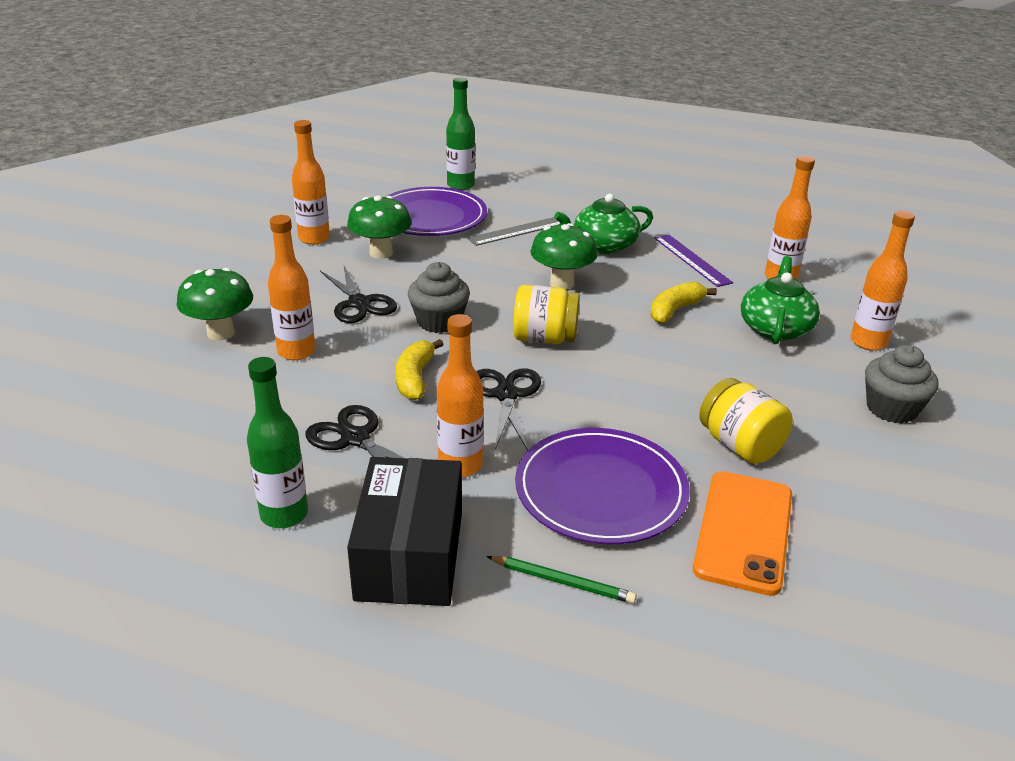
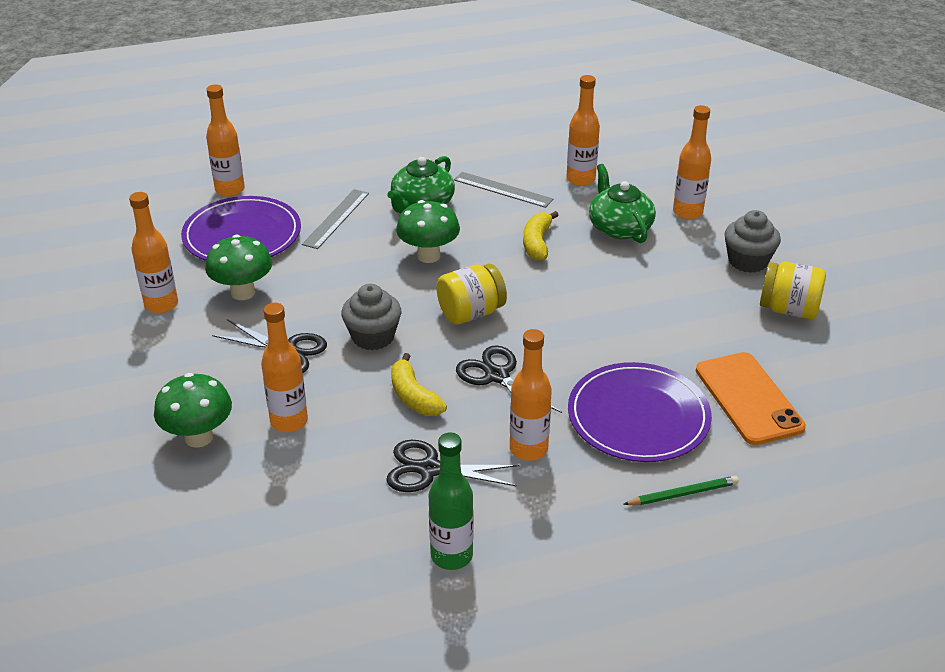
camera: 35 degrees left, 5 degrees up
black box [347,457,462,606] -> none
green bottle [446,77,475,190] -> orange bottle [206,84,245,197]
purple ruler [654,235,733,287] -> grey ruler [454,172,553,208]
yellow jar [699,378,793,464] -> yellow jar moved to [760,262,826,319]

